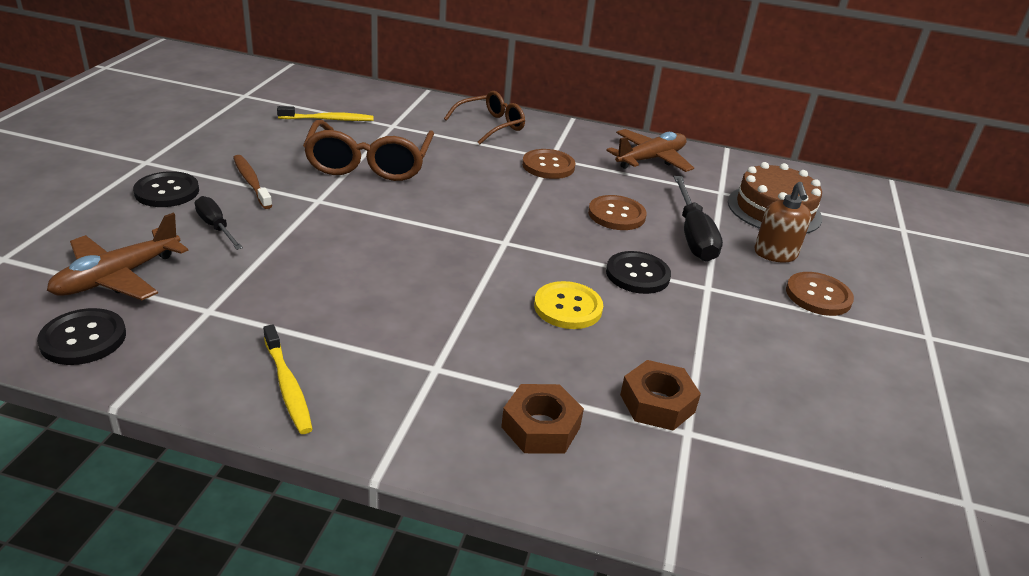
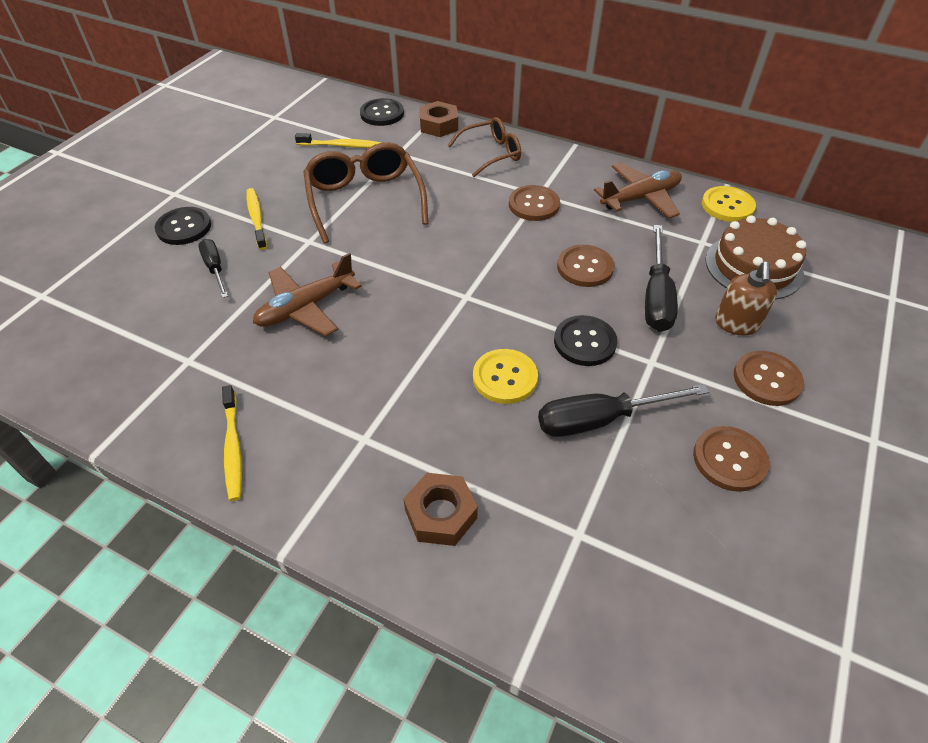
camera: 15 degrees right, 15 degrees up
black button [37,308,126,365] -> black button moved to [360,98,404,126]
brown plane [47,213,189,300] -> brown plane moved to [253,253,362,336]
brown toothbrush [233,155,272,209] -> yellow toothbrush [246,188,267,250]
brown glasses [303,120,434,181] -> brown glasses turned 150 degrees clockwise [303,142,428,243]
brown nut [620,360,701,431] -> brown nut moved to [419,101,458,137]
none -> black screwdriver [538,384,709,437]
none -> brown button [693,426,770,492]
none -> yellow button [702,186,756,222]

